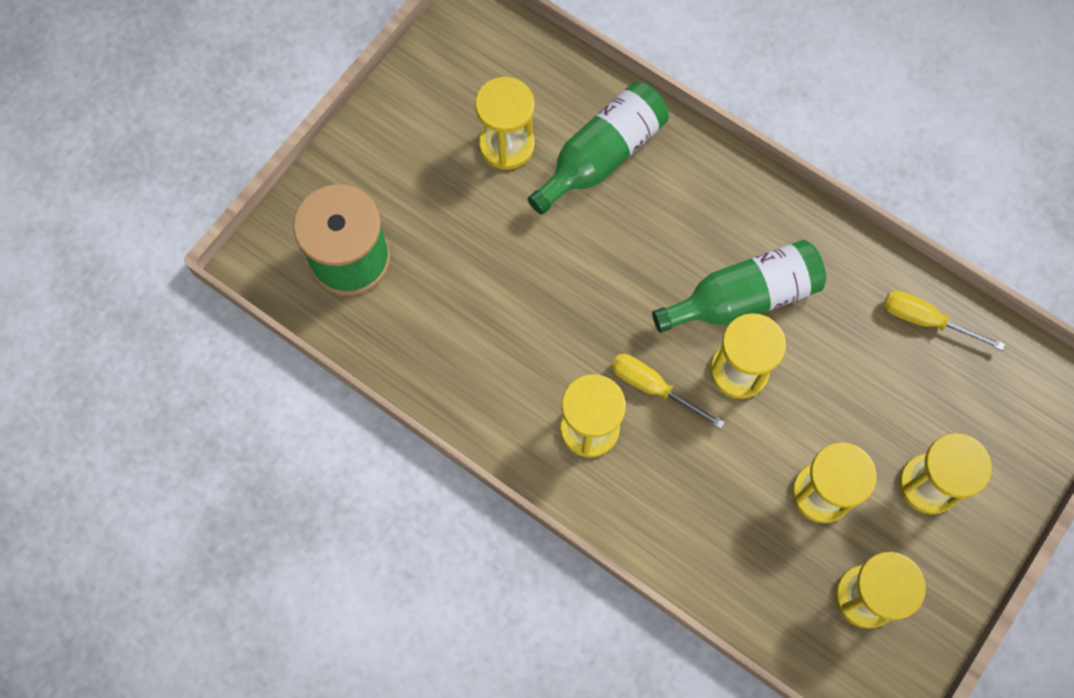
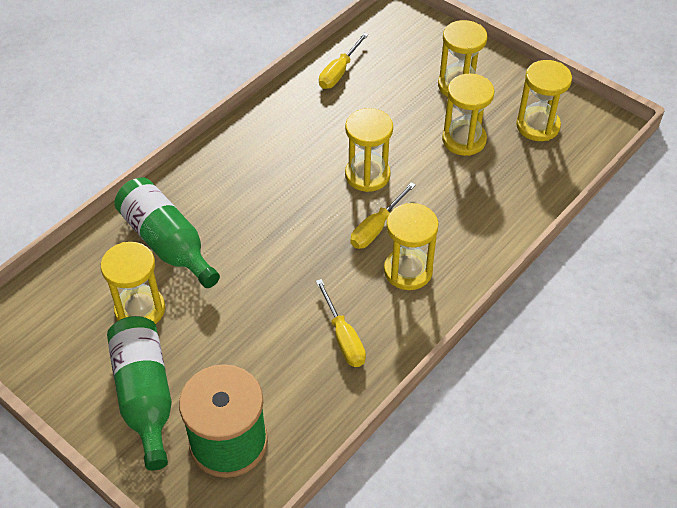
camera: 85 degrees left, 20 degrees down
green bottle [652,240,826,333] -> green bottle moved to [107,316,172,471]
none -> yellow screwdriver [316,279,366,367]

